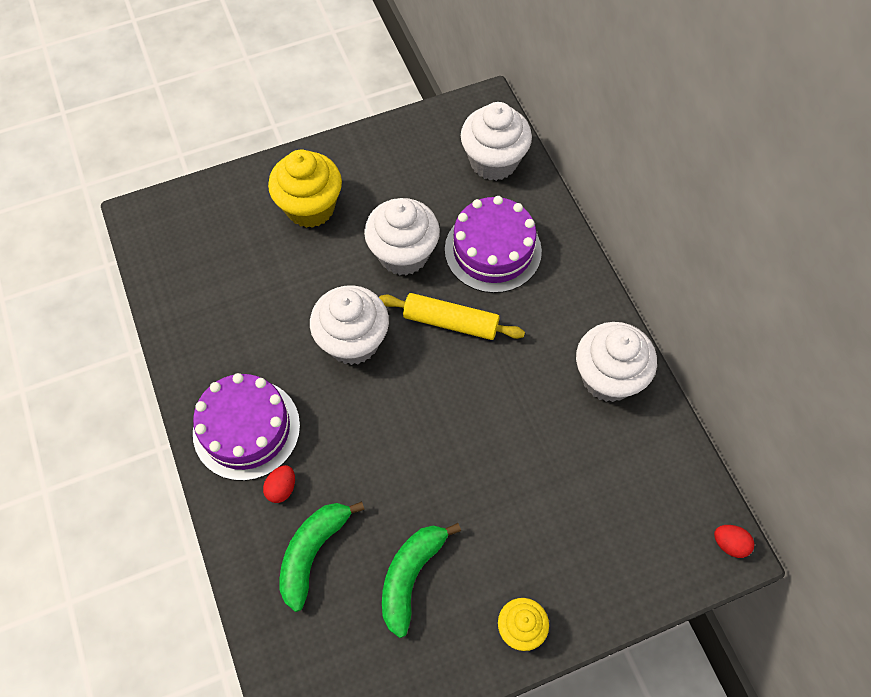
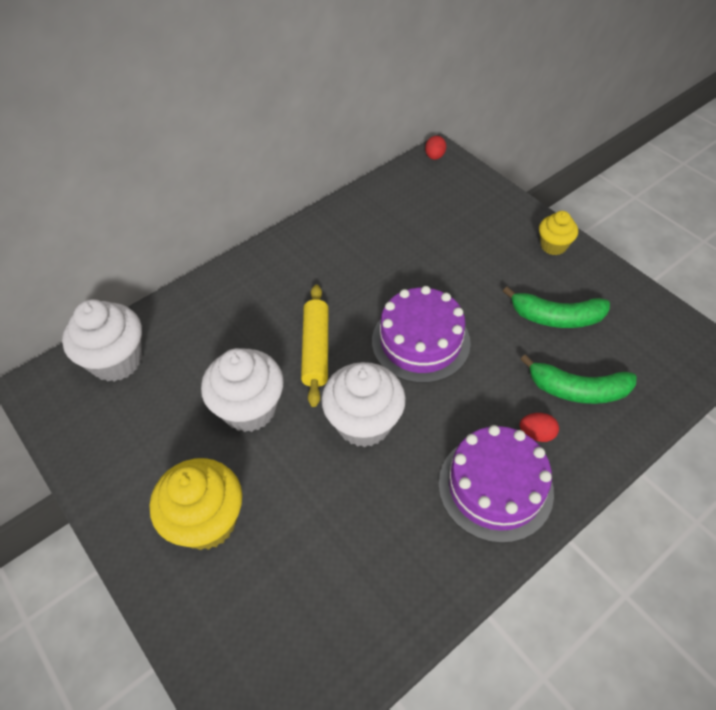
camera: 105 degrees left, 10 degrees down
purple cake [445,196,542,293] -> purple cake moved to [372,286,471,383]
white cupcake [576,322,657,402] -> none

